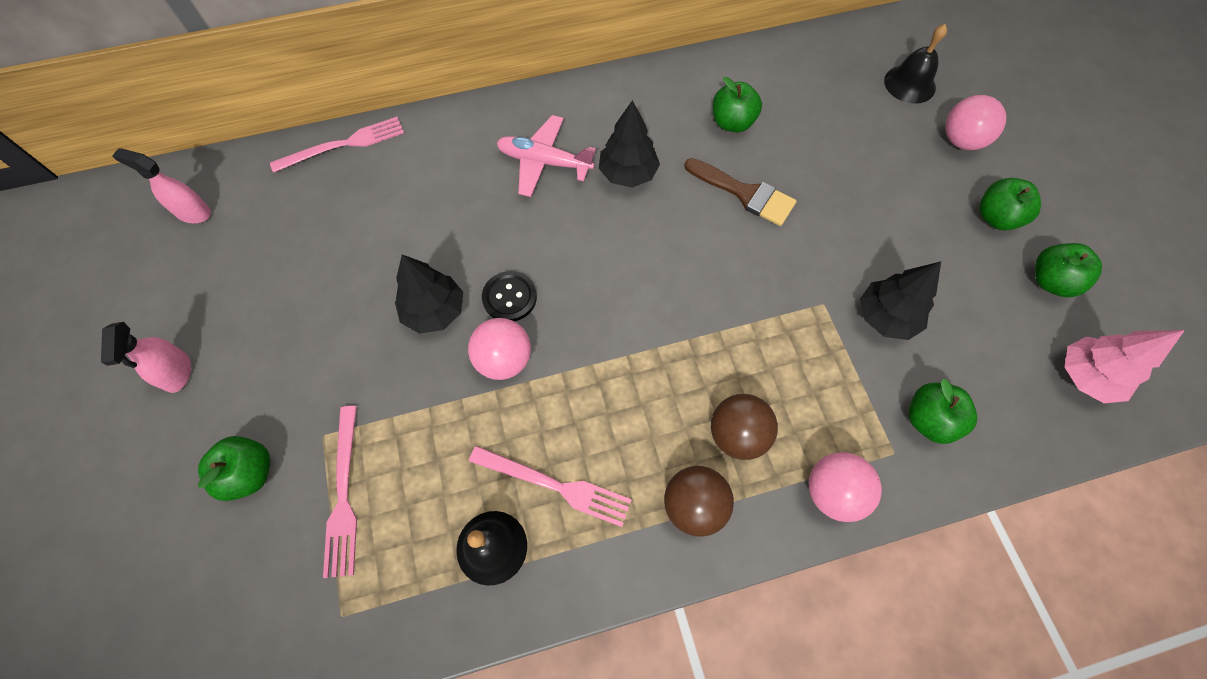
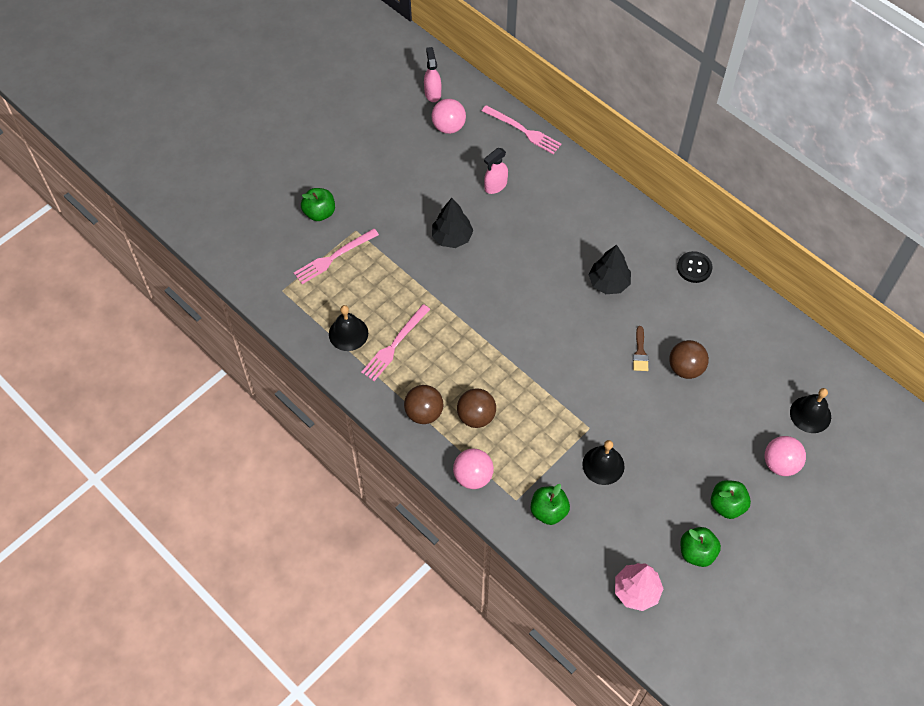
camera: 60 degrees right, 5 degrees down
pink spray bottle [101,322,191,393] -> pink spray bottle moved to [484,148,508,194]
pink ball [468,318,531,380] -> pink ball moved to [431,99,466,134]
pink fork [469,446,632,527] -> pink fork turned 45 degrees clockwise [361,304,430,381]
black button [482,271,537,321] -> black button moved to [677,251,712,283]
pink plane [497,115,596,197] -> none
brown brush [684,158,797,226] -> brown brush [633,326,649,371], size x0.60
green apple [713,77,762,132] -> none
black tree [860,262,941,340] -> black bell [582,440,624,485]
none -> brown ball [669,340,709,379]

